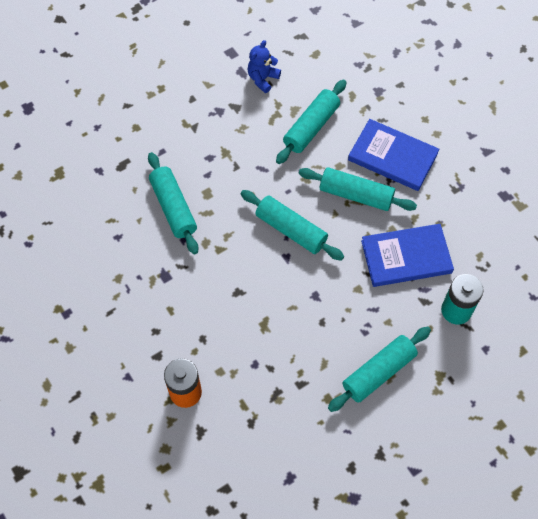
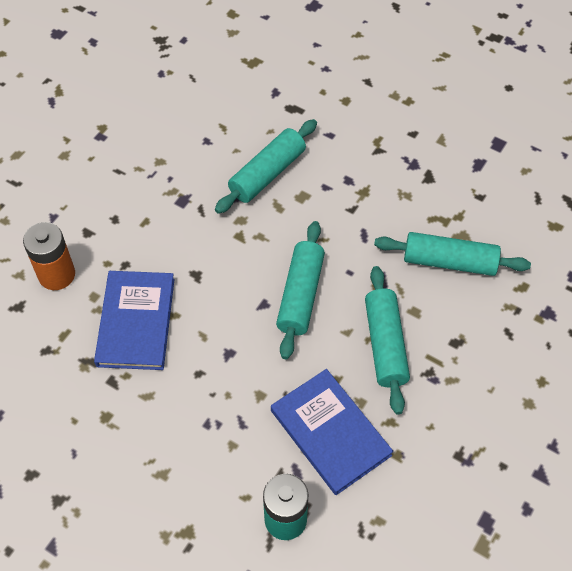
camera: 65 degrees right, 5 degrees down
blue teddy bear [247,40,281,93] -> none
turquoise rolling pin [328,327,431,412] -> none
blue book [348,119,439,191] -> blue book moved to [94,271,175,370]

